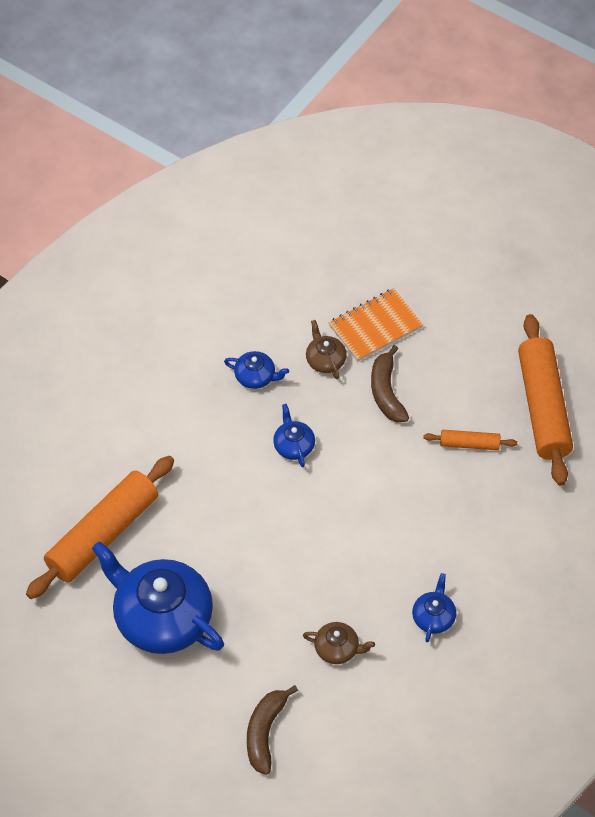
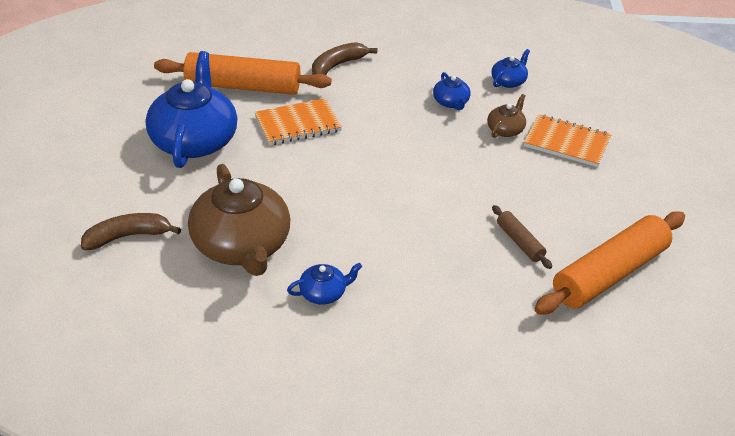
camera: 55 degrees right, 15 degrees down
blue teapot [273,404,315,467] -> blue teapot moved to [491,49,530,88]
brown teapot [303,622,375,664] -> brown teapot [188,164,290,276], size x2.25
brown banana [371,345,409,422] -> brown banana moved to [312,42,377,75]
orange rolling pin [423,430,517,450] -> brown rolling pin [492,205,552,269]
none -> orange notebook [255,98,342,145]

